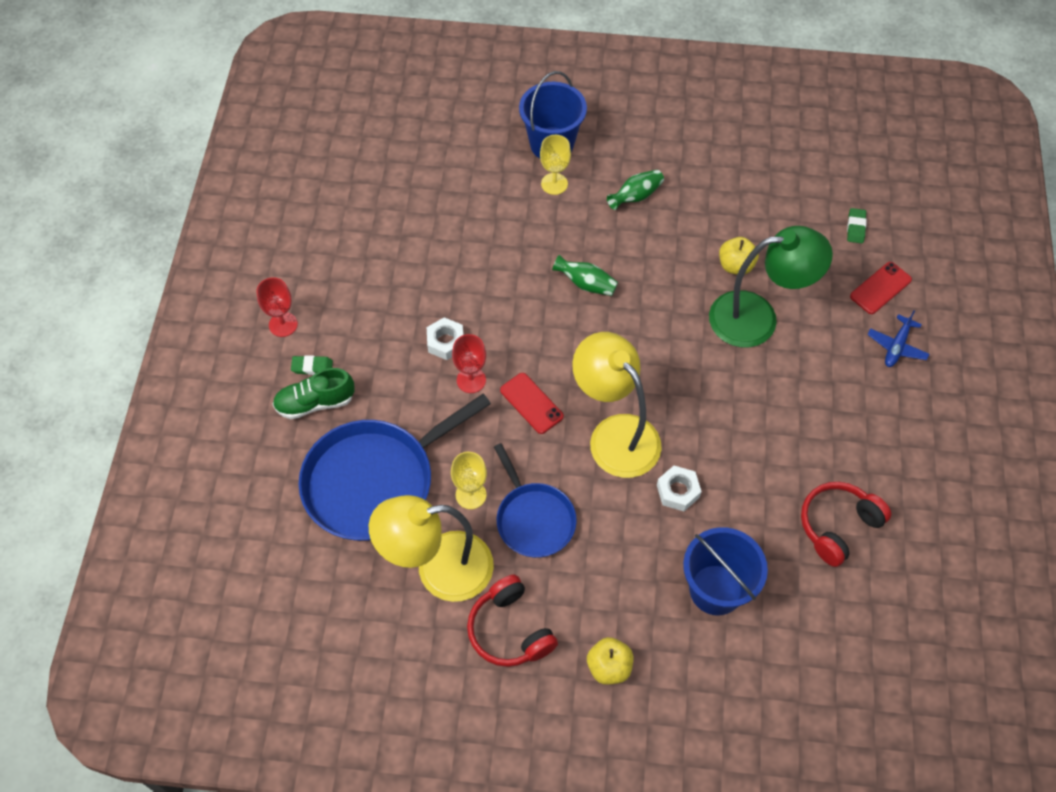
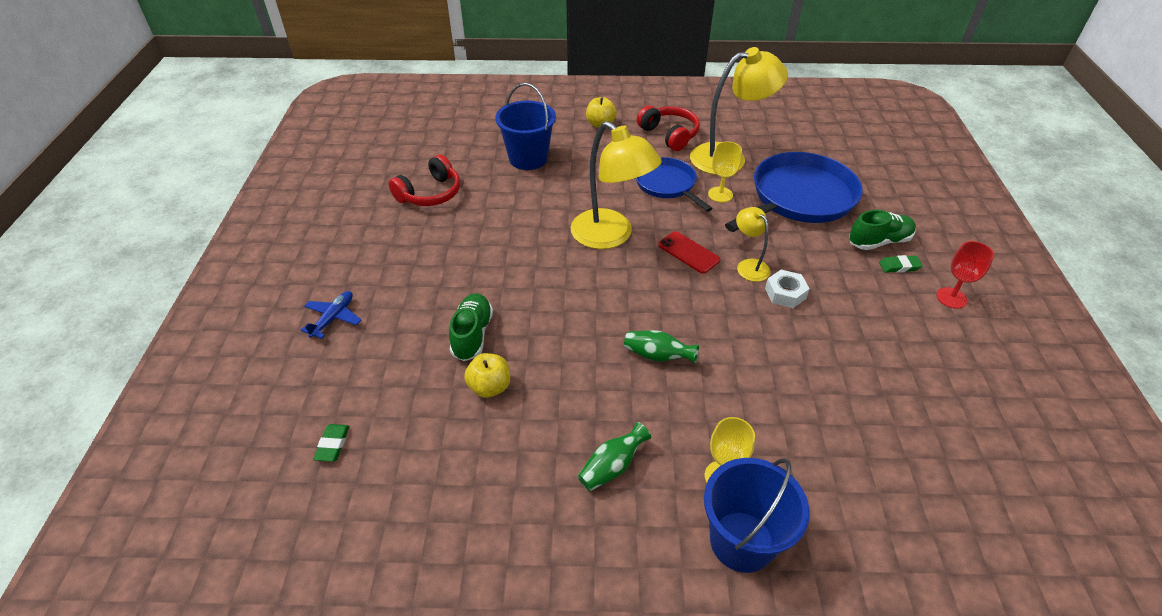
camera: 175 degrees right, 15 degrees down
red goblet [452,334,486,393] -> yellow lamp [736,207,770,282]
white nut [657,466,702,511] -> none
green lamp [709,226,833,347] -> green shoe [449,293,493,361]
red phone [850,262,912,314] -> none

